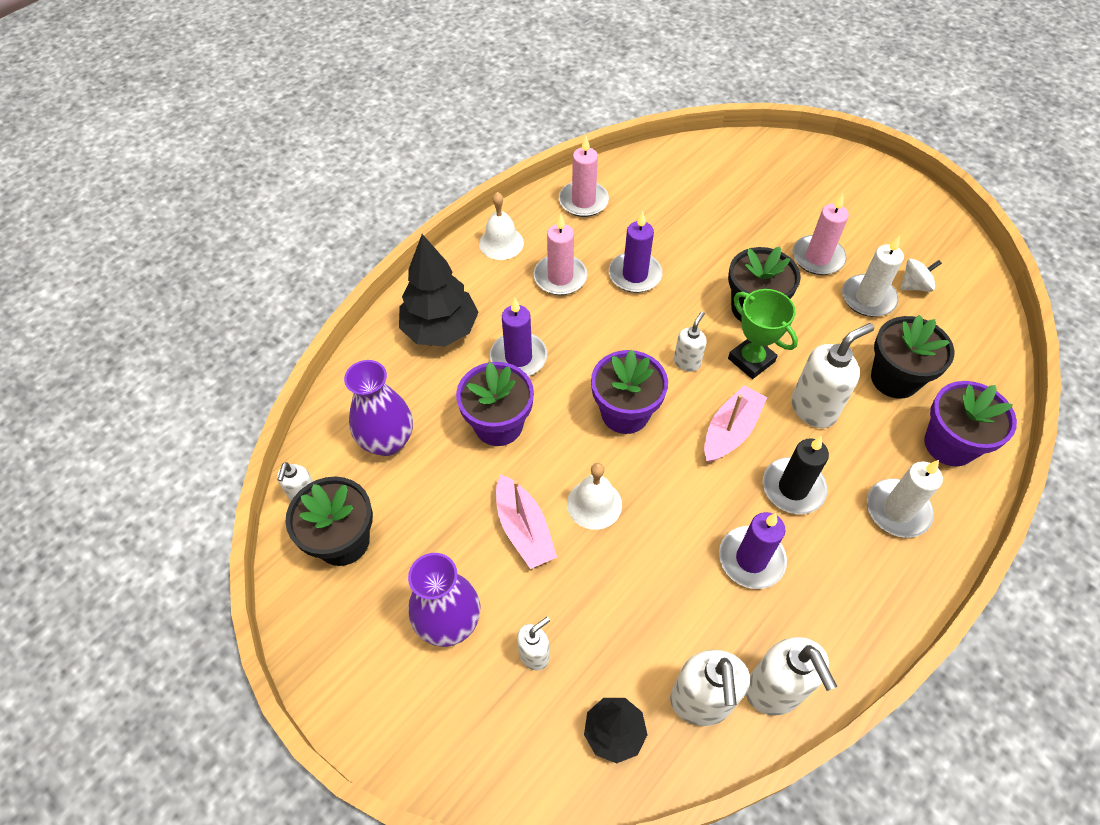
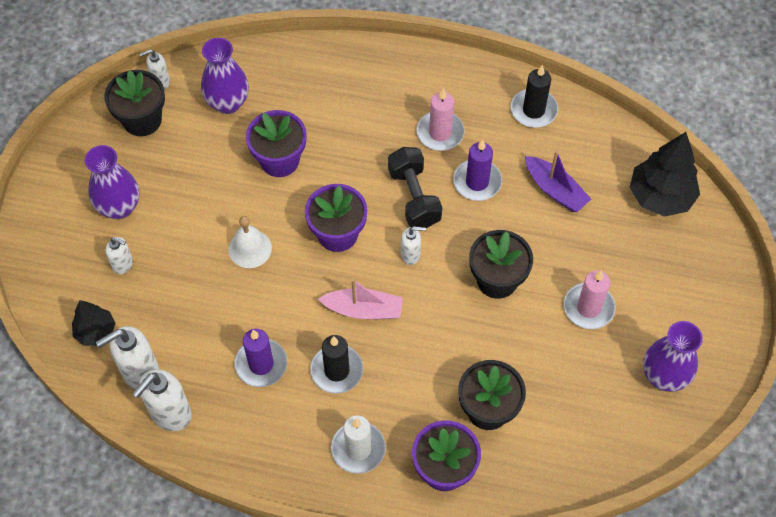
camera: 60 degrees right, 5 degrees up
black tree [399,234,479,346] -> black tree moved to [630,132,700,217]
white bell [479,192,524,260] -> none
purple candle [490,298,547,376] -> none
pink boat [496,474,557,569] -> none
pink candle [559,136,609,217] -> black candle [511,65,558,128]
green trophy [728,289,798,379] -> none
white soap dispenser [791,323,874,428] -> none
white candle [842,235,904,317] -> none
white spinning top [900,259,942,292] -> none
none -> black dumbbell [388,147,442,228]
none -> purple boat [525,151,591,212]
none -> purple vase [643,321,703,392]

